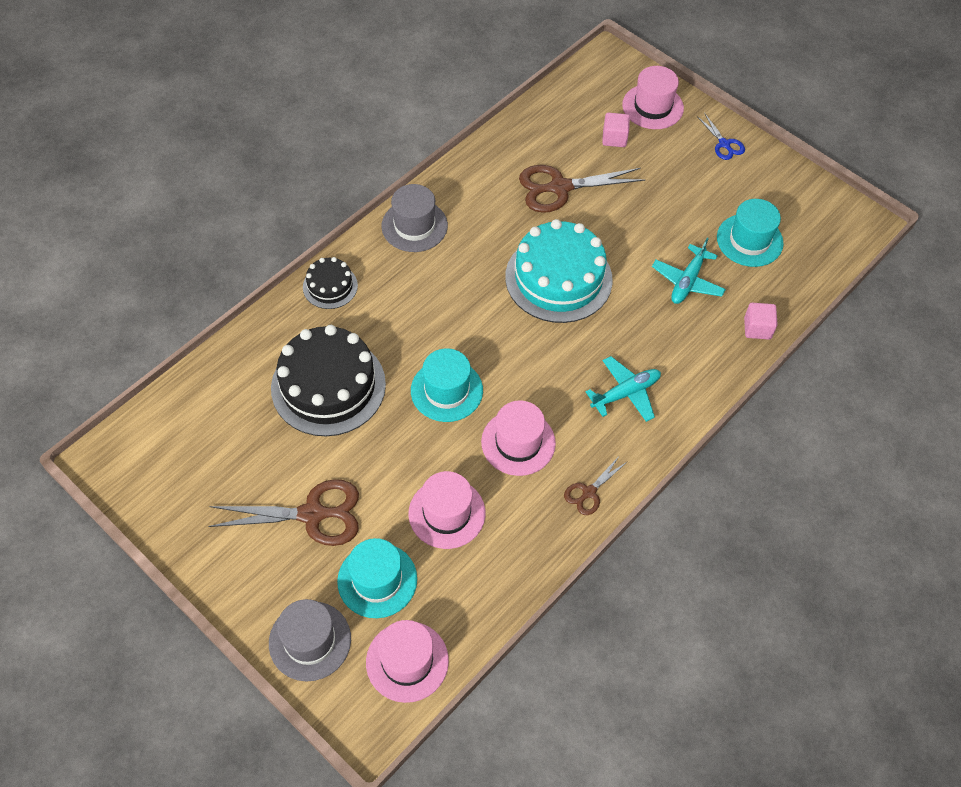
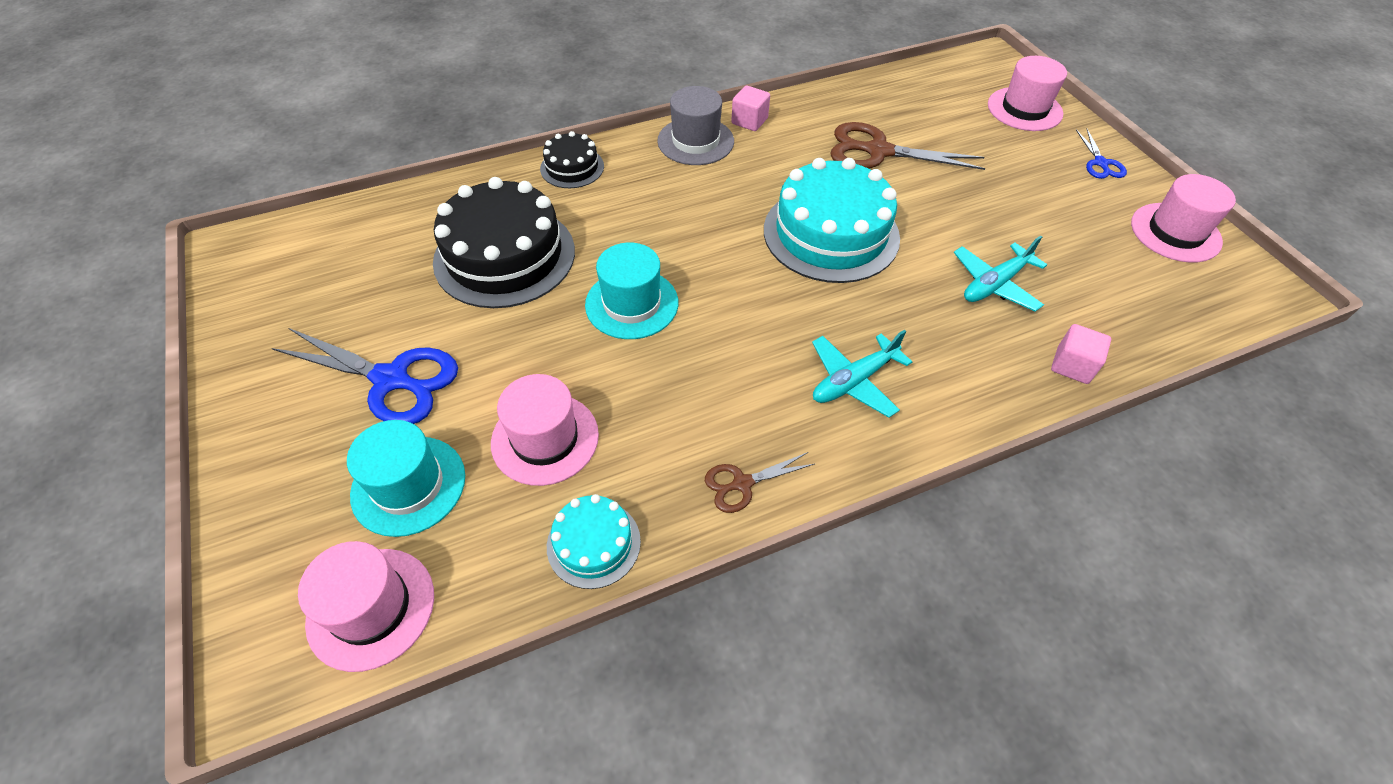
camera: 25 degrees right, 5 degrees down
brown scissors [208,479,359,546] -> blue scissors [272,328,458,424]
grey hat [269,599,351,681] -> none
pink hat [481,401,556,476] -> pink hat moved to [1131,174,1236,263]
turquoise plane [586,356,661,422] -> turquoise plane turned 150 degrees clockwise [812,329,912,418]
pink cube [602,113,630,147] -> pink cube moved to [731,86,770,131]
turquoise hat [717,199,783,267] -> none
none -> turquoise cake [547,494,641,589]

